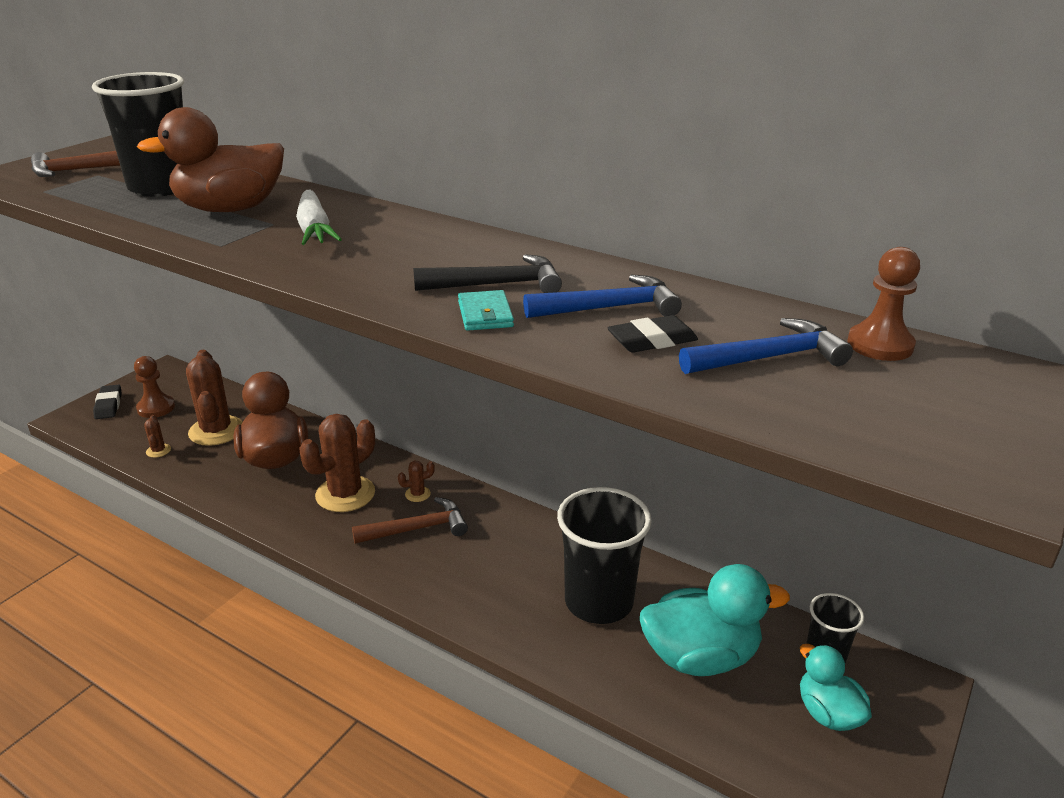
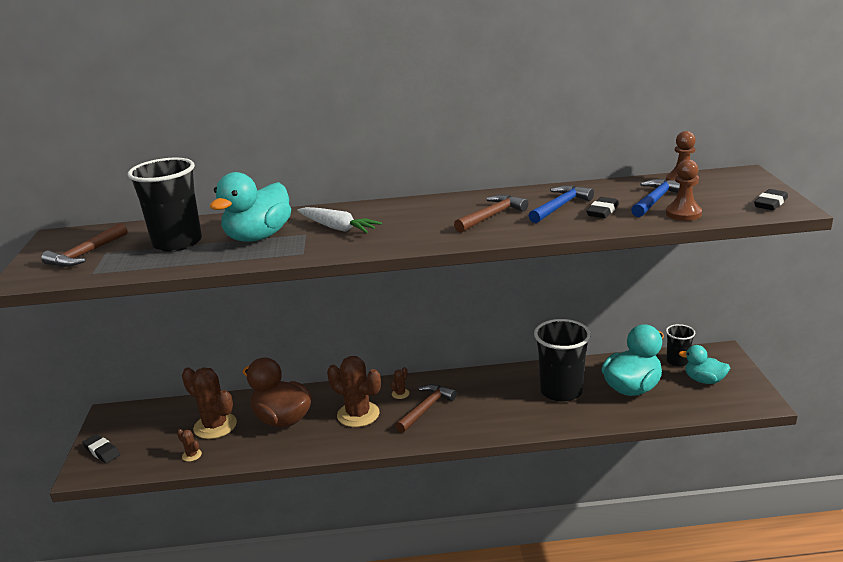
camera: 35 degrees left, 5 degrees down
brown pawn [134,356,175,418] -> brown pawn moved to [666,159,702,221]
brown duck [137,107,284,212] -> turquoise duck [210,172,291,242]
brown cactus [299,414,375,512] -> brown cactus turned 60 degrees counterclockwise [327,356,381,427]
black hammer [413,254,562,293] -> brown hammer [454,195,528,233]
turquoise wallet [458,290,514,331] -> none
none -> black eraser [754,189,788,210]

